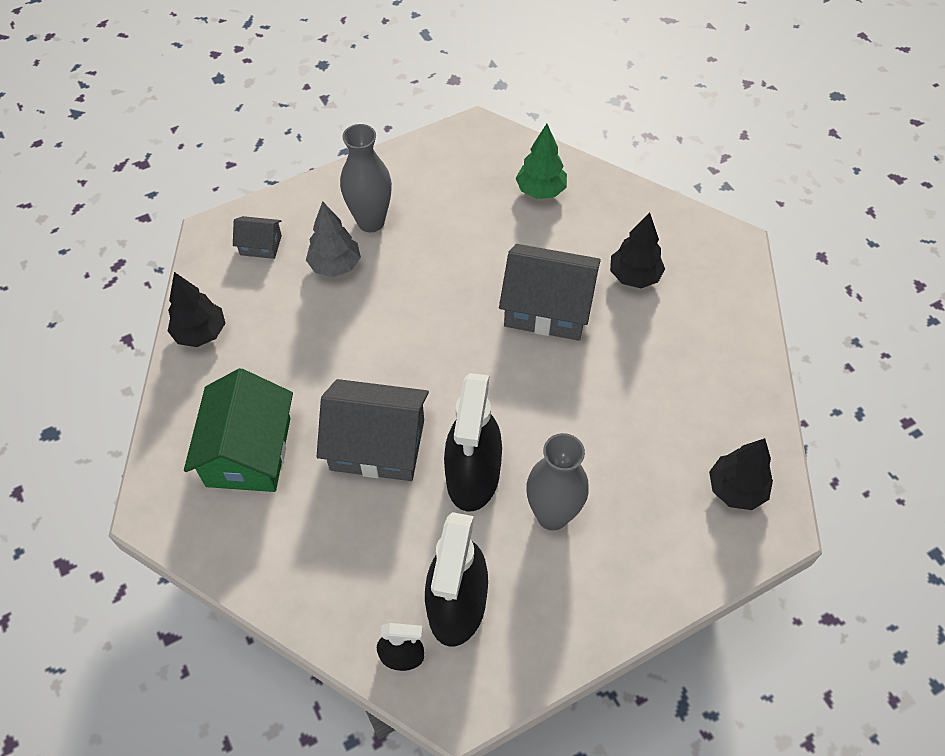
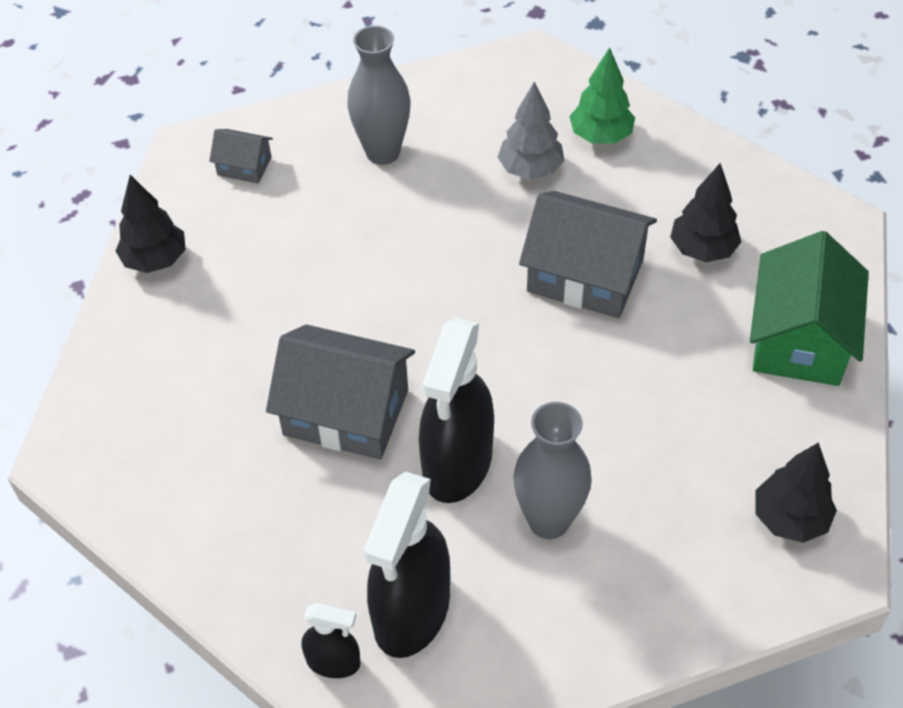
camera: 10 degrees right, 5 degrees down
green house [184,368,293,492] -> green house moved to [750,231,869,386]
grey tree [306,201,361,277] -> grey tree moved to [497,82,565,180]

